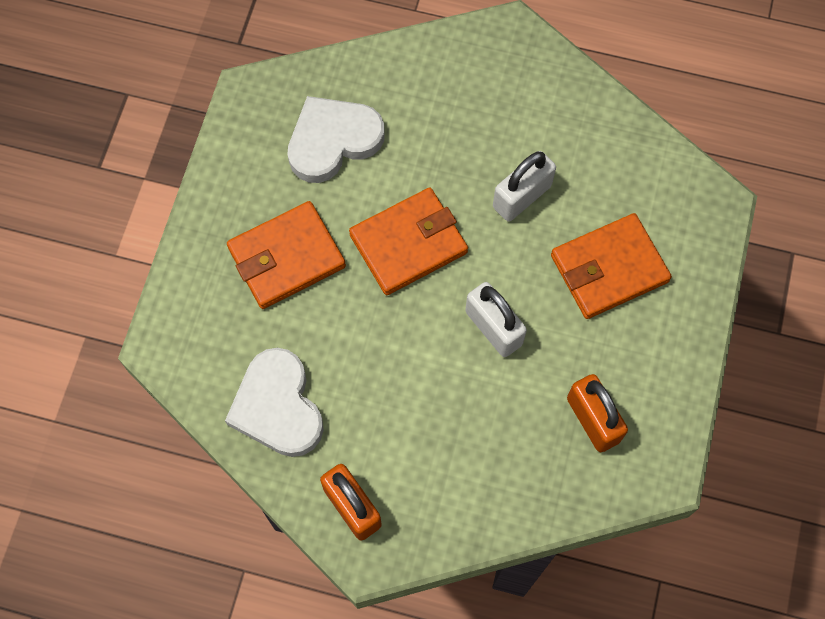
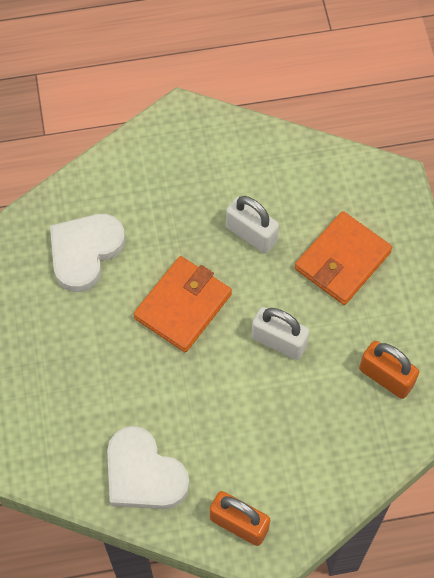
camera: 25 degrees left, 5 degrees down
orange wallet [227,201,346,309] -> none
white padlock [493,151,556,221] -> white padlock turned 75 degrees counterclockwise [226,196,279,254]

